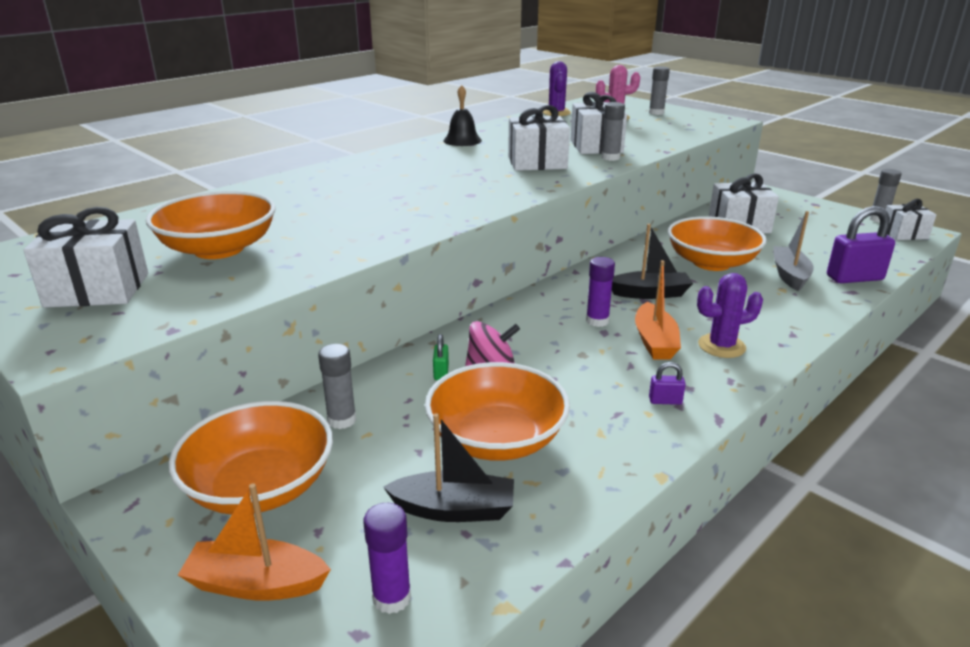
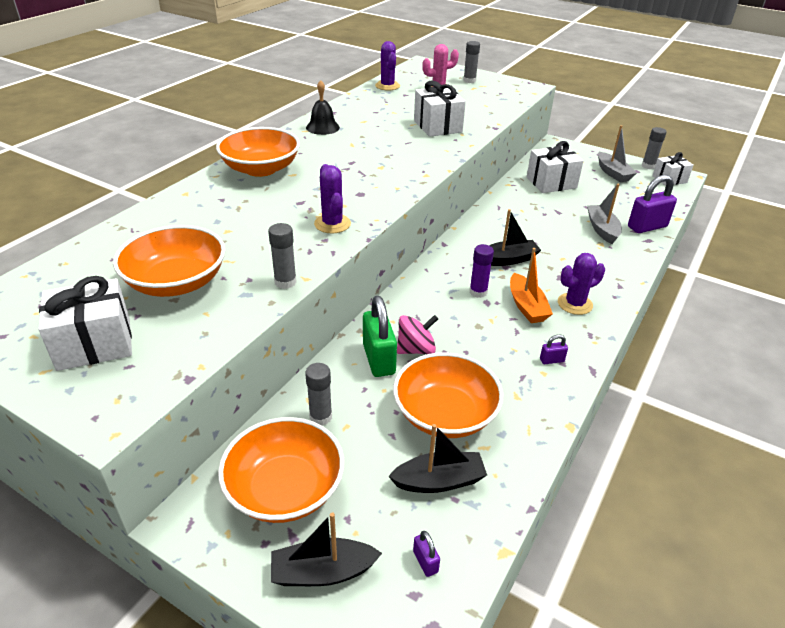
camera: 15 degrees left, 10 degrees up
orange boat [178,483,331,601] -> black boat [271,512,382,586]
purple glue stick [363,503,411,614] -> purple padlock [413,531,440,577]
green padlock [433,334,449,380] -> green padlock [363,296,397,377], size x2.21
white gift [508,105,570,171] -> none
grey glue stick [601,102,625,161] -> grey glue stick moved to [268,223,297,289]
orange bowl [668,216,767,271] -> orange bowl moved to [216,127,300,177]
none -> purple cactus [314,164,351,233]
none -> grey boat [598,125,637,183]

